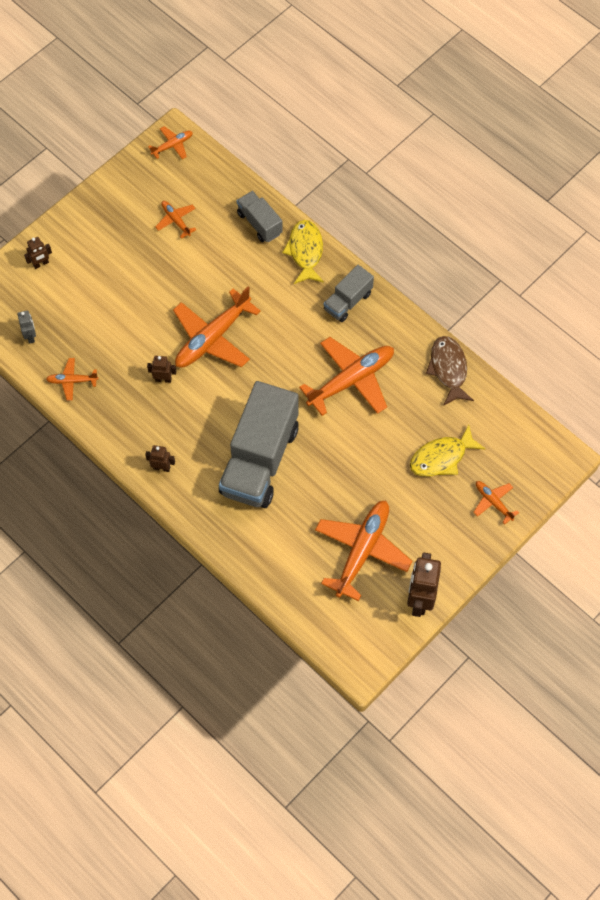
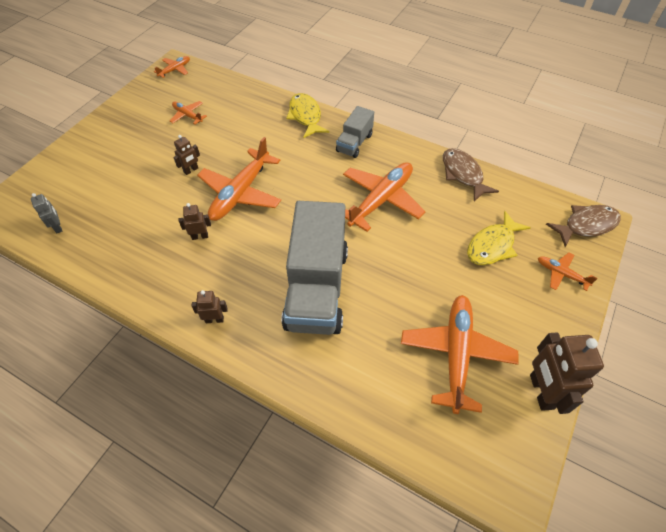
camera: 15 degrees left, 10 degrees down
brown robot [24,237,52,269] -> brown robot moved to [173,135,200,175]
orange plane [46,358,99,401] -> none
grey truck [237,191,283,242] -> none
none -> brown fish [546,205,621,247]

